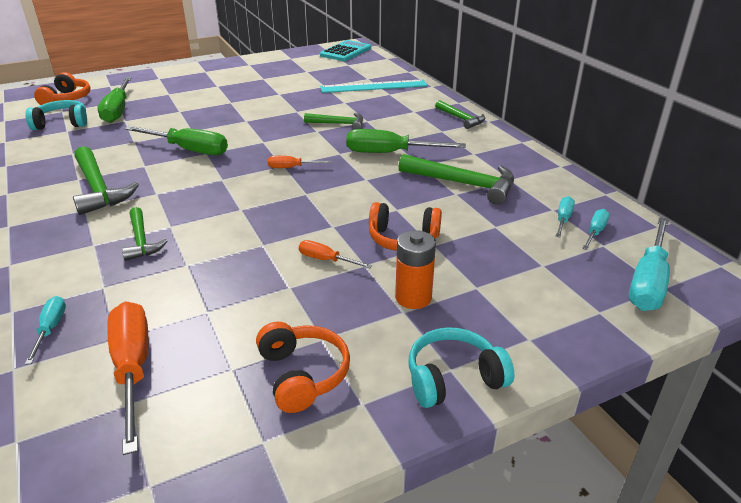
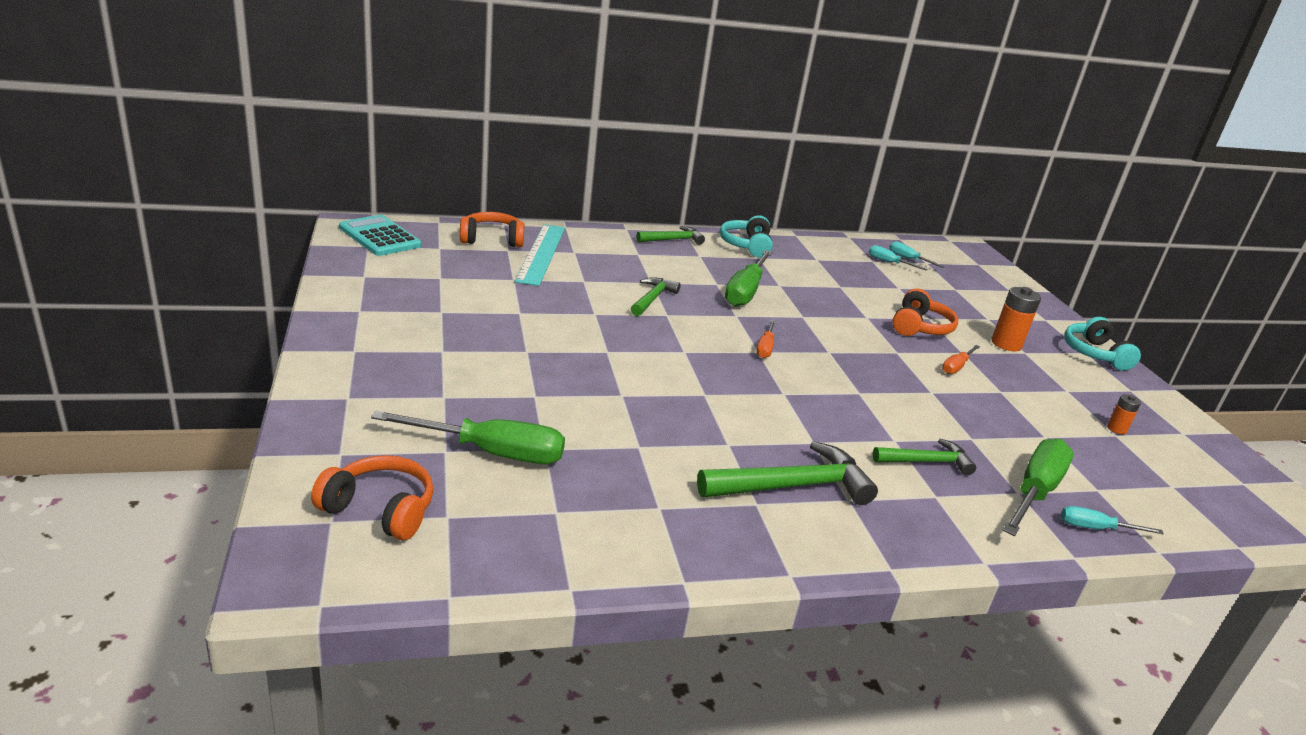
camera: 80 degrees left, 5 degrees down
turquoise headphones [25,100,87,130] -> turquoise headphones moved to [720,215,773,257]
orange screwdriver [107,301,148,455] -> none
green screwdriver [124,126,228,155] -> green screwdriver moved to [1002,439,1074,536]
orange headphones [256,322,350,413] -> orange headphones moved to [460,212,524,247]
green hammer [398,154,514,205] -> none
turquoise screwdriver [629,217,670,311] -> none
none -> orange battery [1107,394,1141,434]

